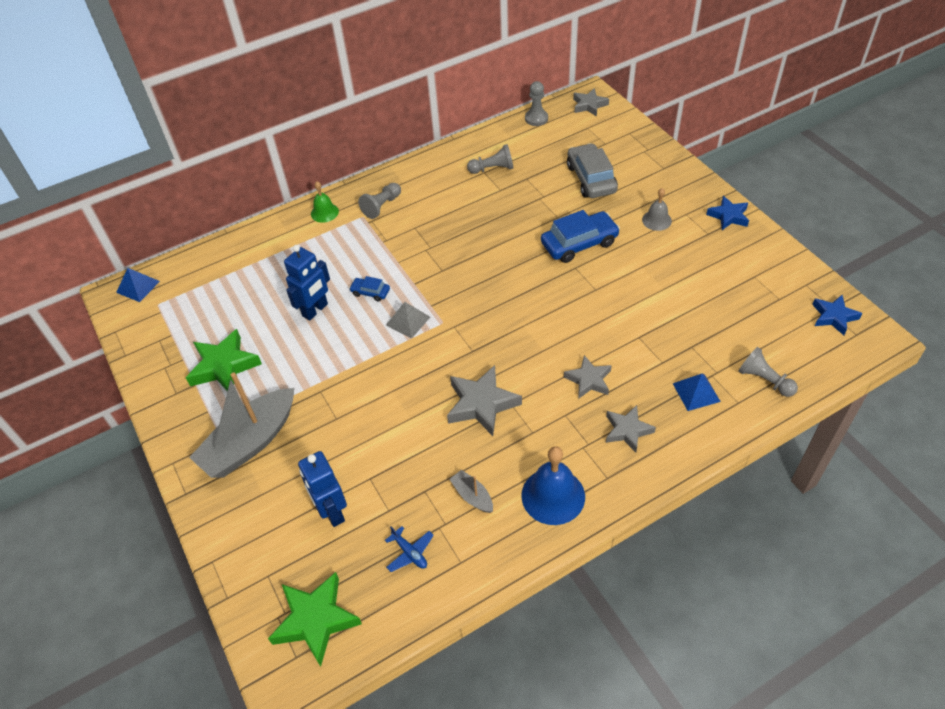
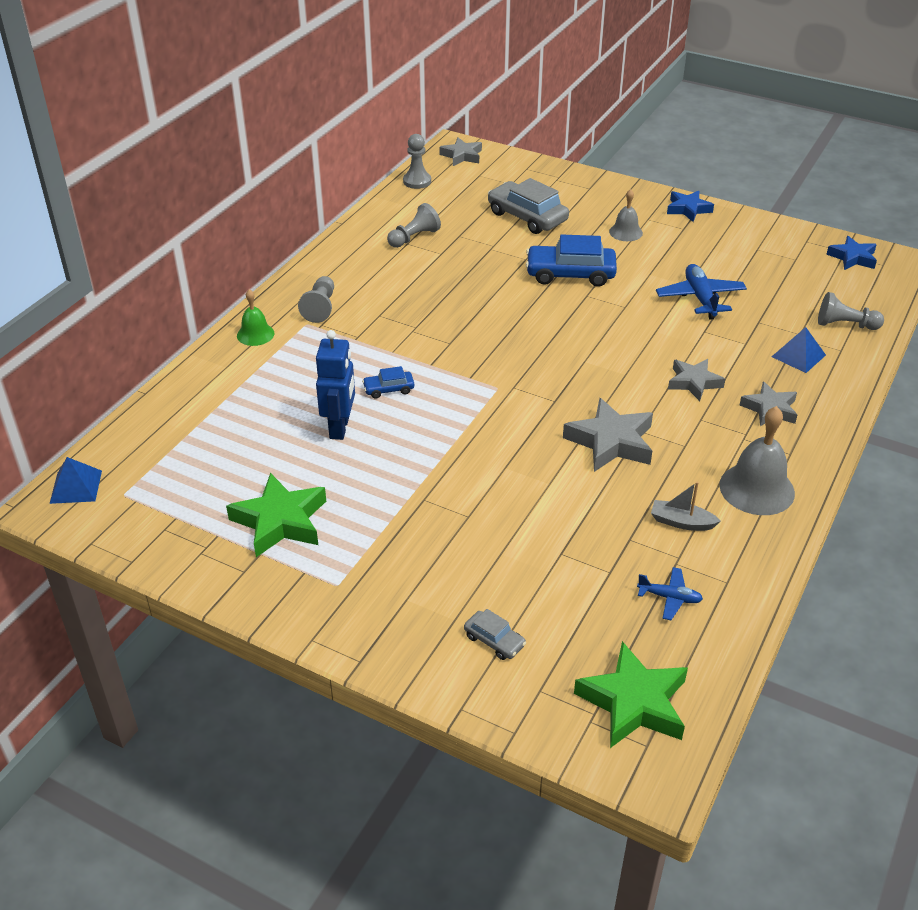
camera: 35 degrees left, 10 degrees down
grey boat [189,373,294,478] -> none
blue robot [298,451,347,527] -> none
grey pyramid [386,302,430,339] -> none
blue bell [521,446,585,525] -> grey bell [719,406,795,515]
blue car [541,210,620,263] -> blue car turned 120 degrees counterclockwise [526,234,617,287]
none -> grey car [464,609,526,660]
none -> blue plane [656,264,747,320]

